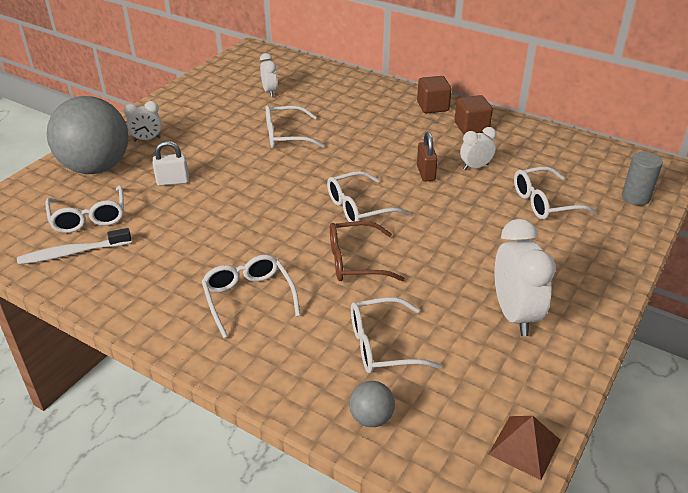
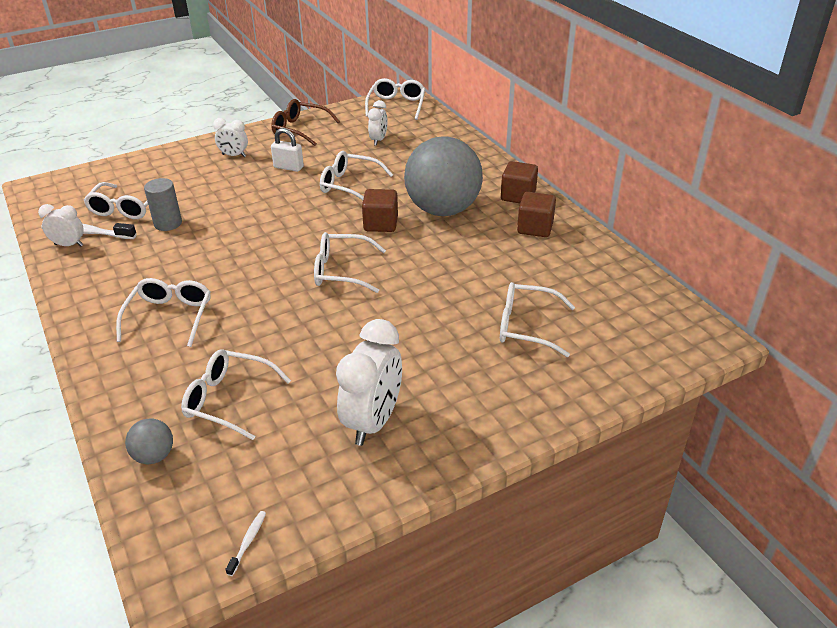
camera: 30 degrees right, 0 degrees up
grey ball [46,96,128,174] -> grey ball moved to [404,136,483,216]
white padlock [153,141,189,186] -> white padlock moved to [271,128,304,172]
brown glasses [330,221,405,281] -> brown glasses moved to [271,99,340,146]
brown padlock [417,132,438,182] -> none
white clock [460,127,497,170] -> white clock moved to [38,204,83,246]
brown pyramid [488,416,561,480] -> white toothbrush [225,511,266,576]
grey cylinder [622,152,663,205] -> grey cylinder moved to [144,178,182,231]
none -> brown cube [362,189,398,232]
none -> white glasses [365,78,425,120]

